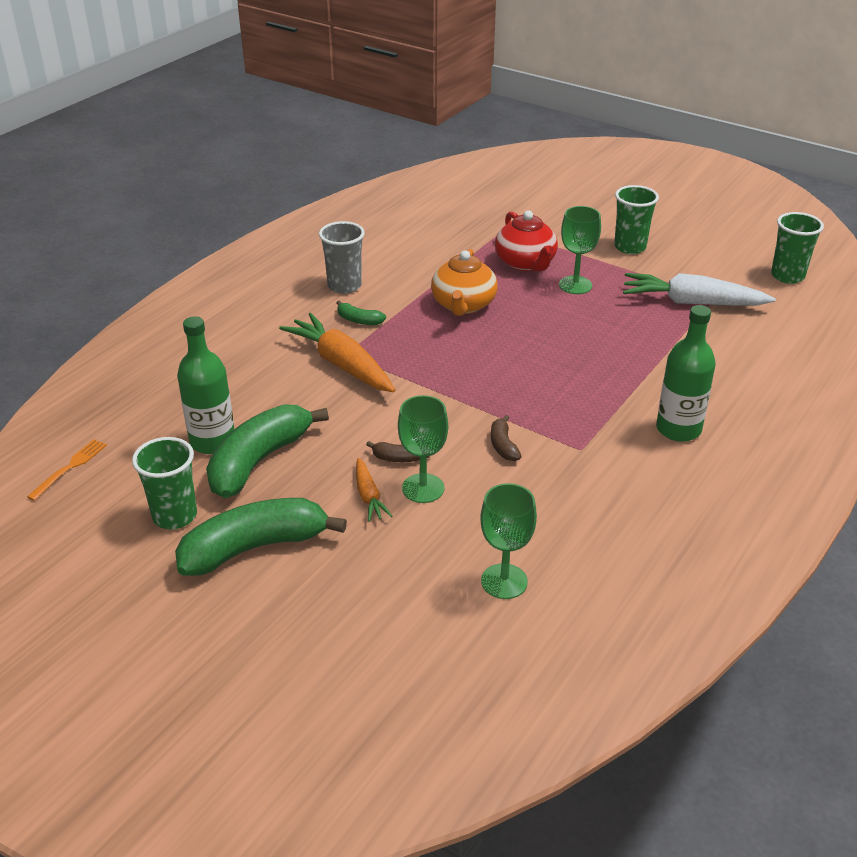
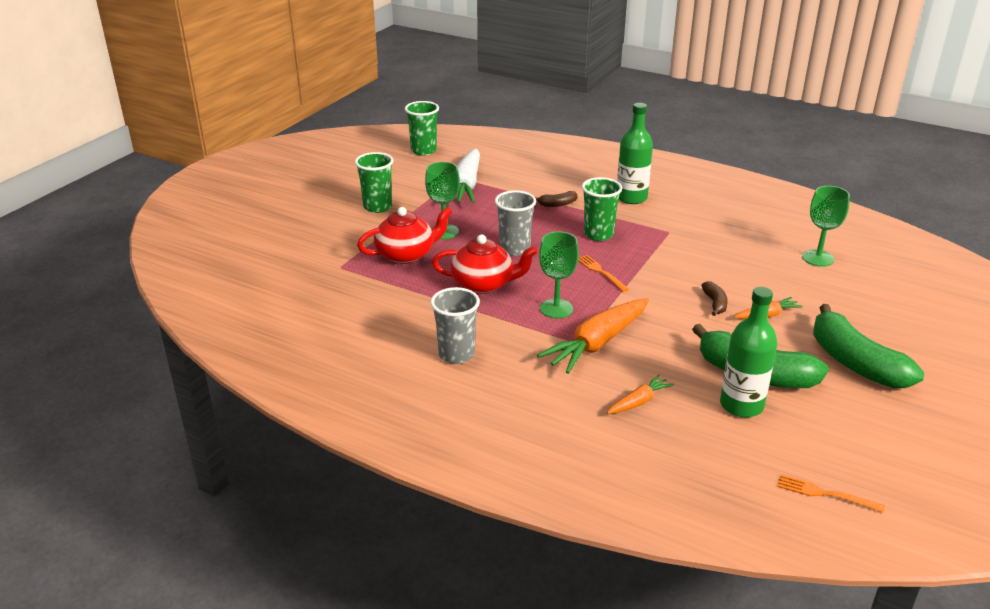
camera: 95 degrees left, 5 degrees down
green cup [132,437,197,529] -> green cup moved to [582,177,622,241]
green banana [336,300,386,325] -> none
green goblet [398,395,448,503] -> green goblet moved to [539,232,579,319]
orange teapot [431,249,498,316] -> red teapot [432,234,538,294]
brown banana [491,415,522,461] -> brown banana moved to [535,191,578,207]
none -> grey cup [495,190,536,256]
none -> orange fork [578,255,629,292]
none -> orange carrot [607,375,674,414]

